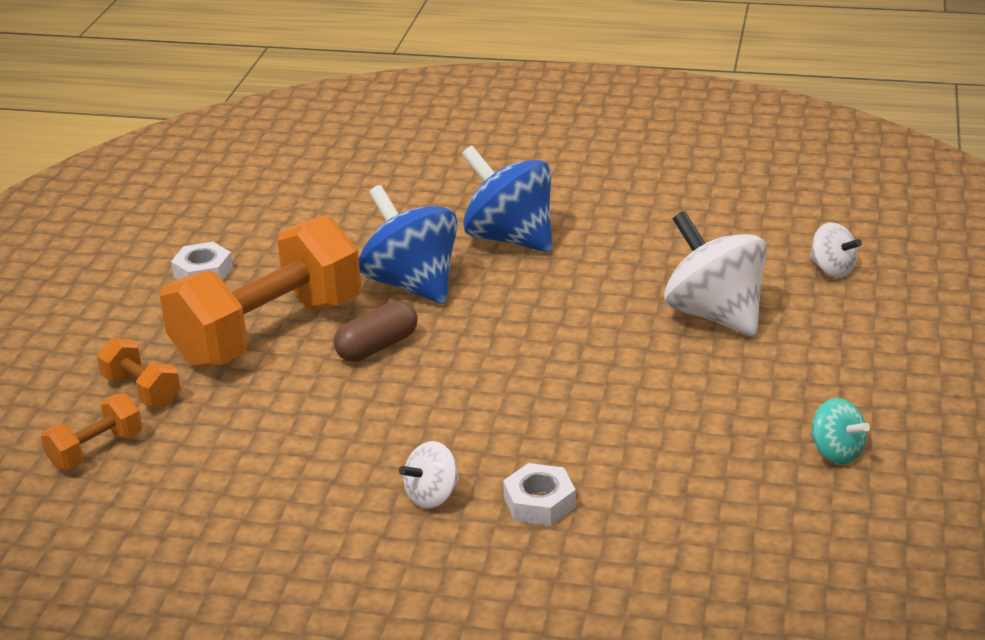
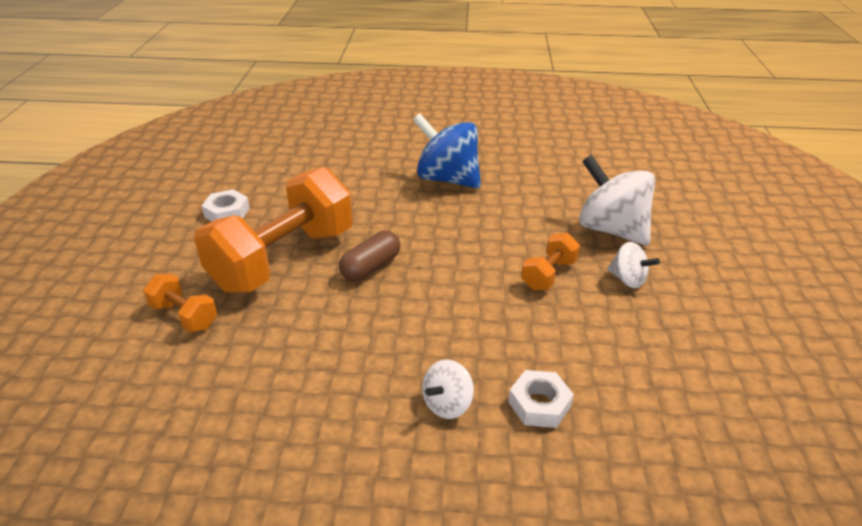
camera: 10 degrees left, 5 degrees up
orange dumbbell [41,393,142,470] -> orange dumbbell moved to [521,233,580,290]
blue spinning top [359,185,458,304] -> none
white spinning top [809,222,862,278] -> white spinning top moved to [607,242,660,288]
turquoise spinning top [811,398,870,464] -> none

